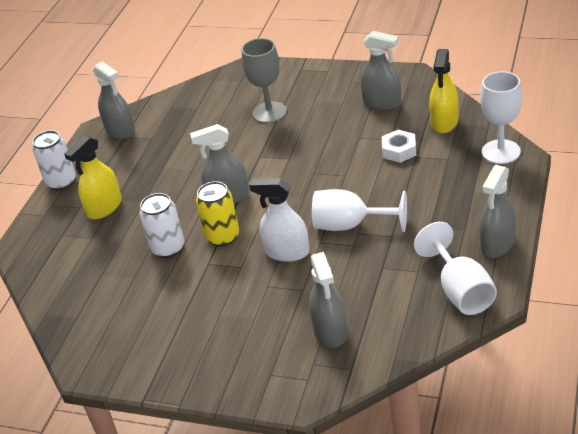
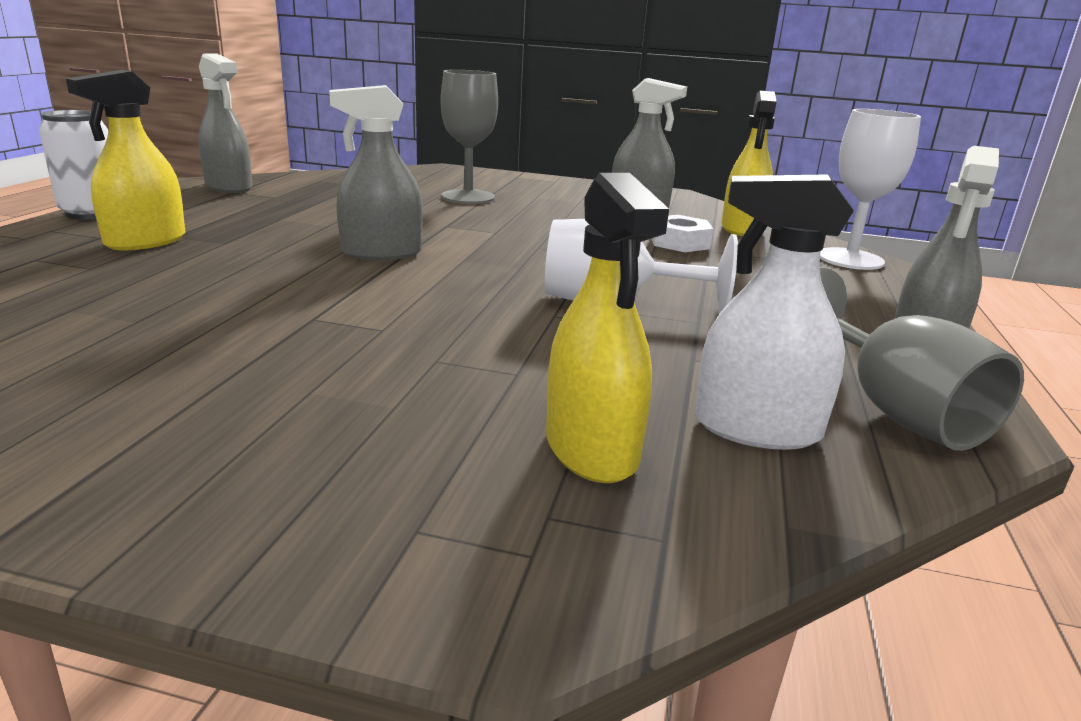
camera: 10 degrees left, 15 degrees down
white can [140,193,184,258] -> none
yellow can [196,181,239,247] -> none
white spray bottle [249,178,310,262] -> white spray bottle moved to [695,174,854,450]
grey spray bottle [309,252,348,348] -> yellow spray bottle [546,173,669,483]
white goblet [414,222,497,315] -> grey goblet [820,267,1024,451]

